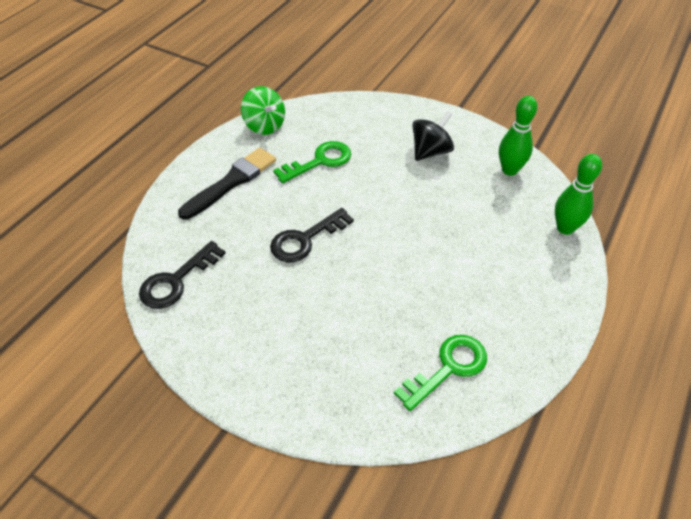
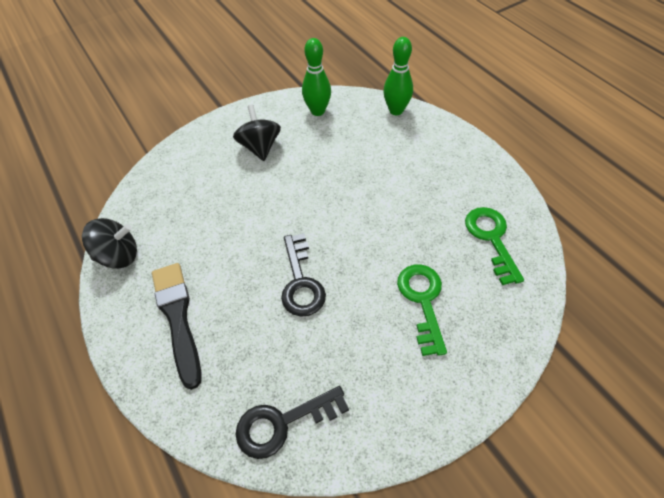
camera: 60 degrees left, 5 degrees up
black key [139,241,226,309] -> black key turned 90 degrees clockwise [236,386,349,459]
green spinning top [241,86,285,135] -> black spinning top [82,218,137,269]
green key [273,141,351,183] -> green key moved to [397,265,447,356]

